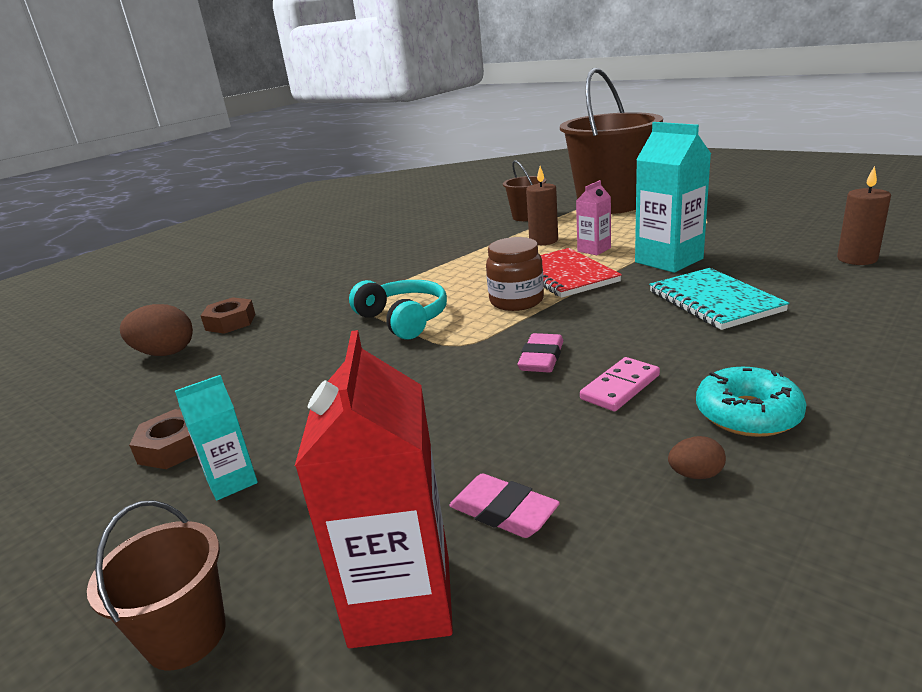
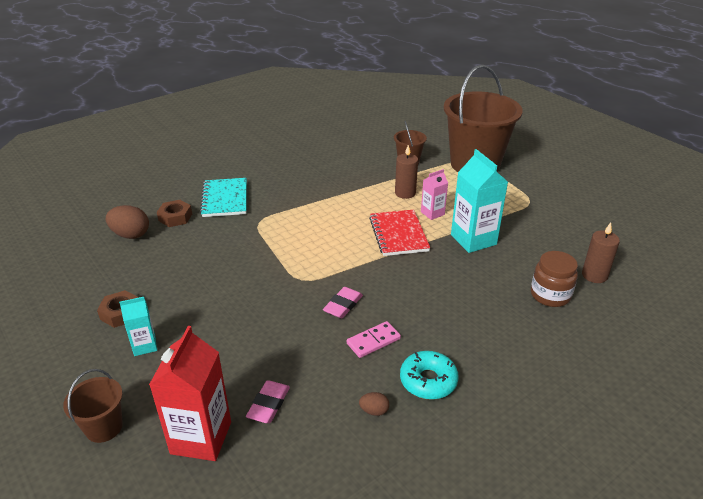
camera: 10 degrees right, 10 degrees up
turquoise headphones [349,280,447,339] -> none
pink eraser [449,473,560,538] -> pink eraser turned 60 degrees clockwise [246,380,290,423]
brown jar [486,237,544,311] -> brown jar moved to [531,251,578,307]
turquoise notebook [649,268,789,330] -> turquoise notebook moved to [200,178,247,217]

